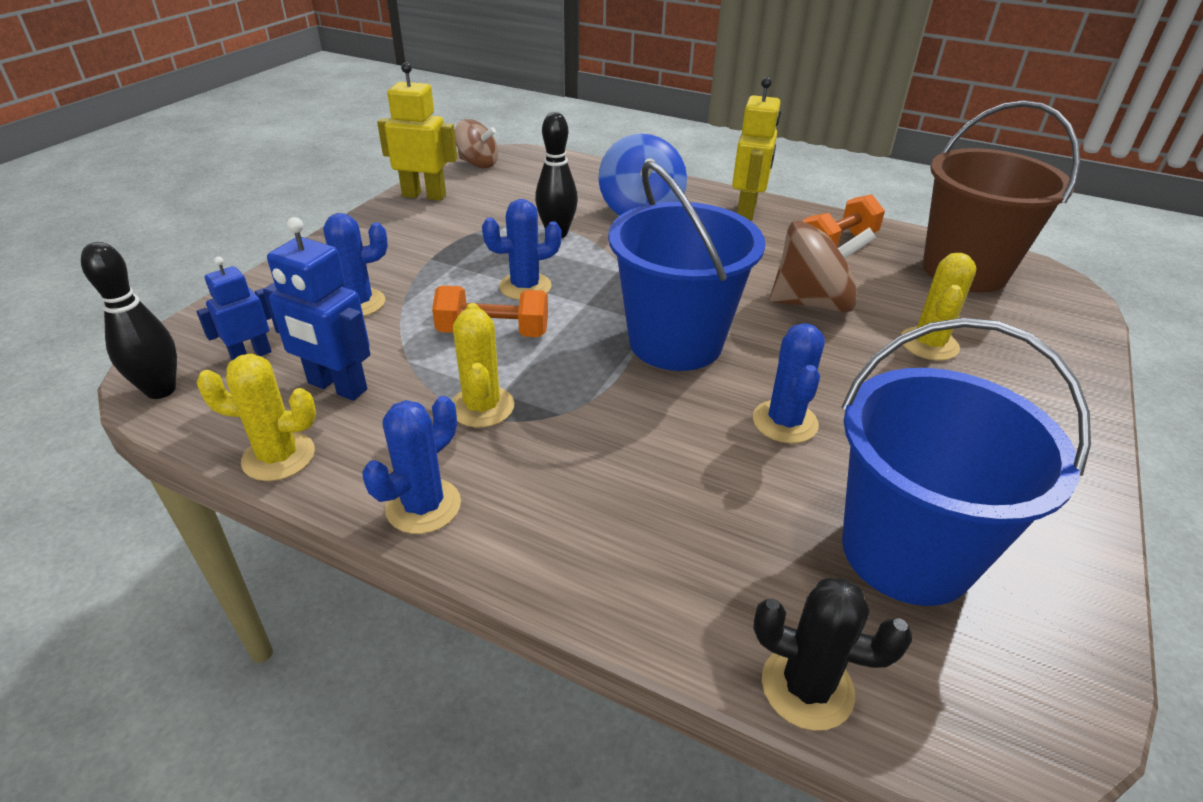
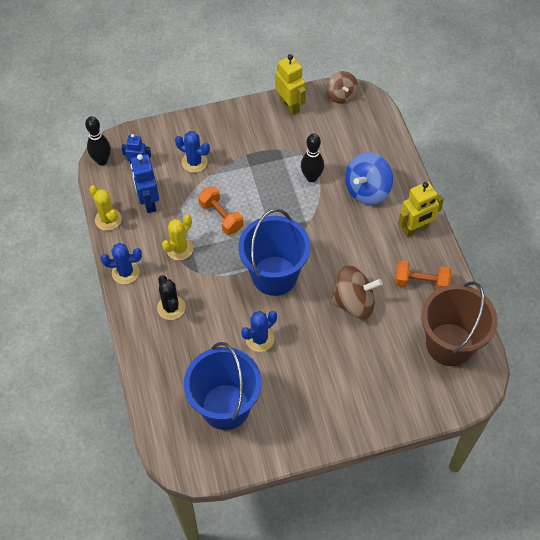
camera: 50 degrees right, 20 degrees up
blue cactus [482,199,562,300] -> none
black cactus [753,578,912,731] -> black cactus moved to [157,275,186,320]
brown spinning top [770,221,876,312] -> brown spinning top turned 45 degrees counterclockwise [330,265,383,319]
yellow cactus [901,253,976,361] -> none

